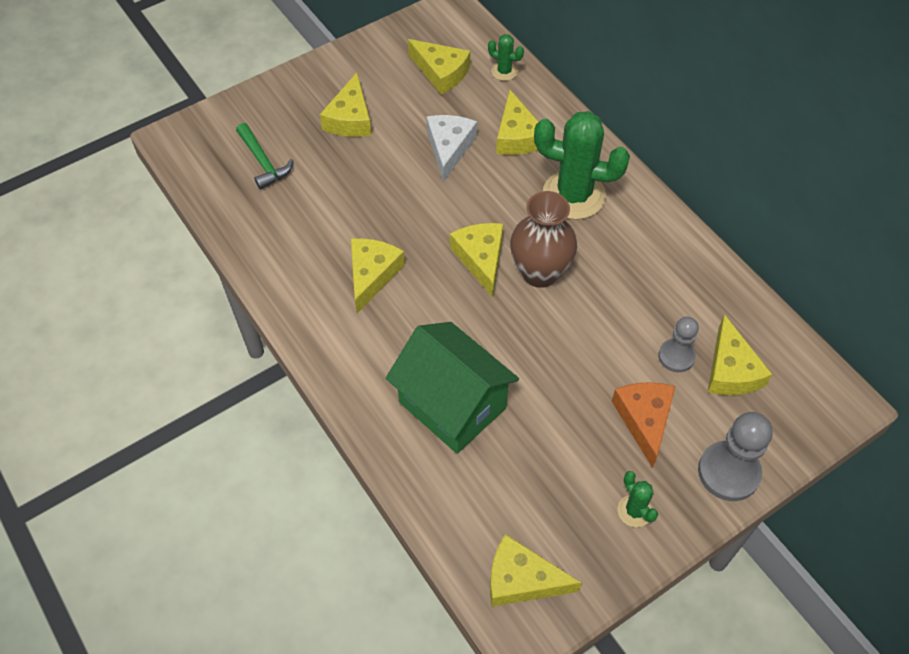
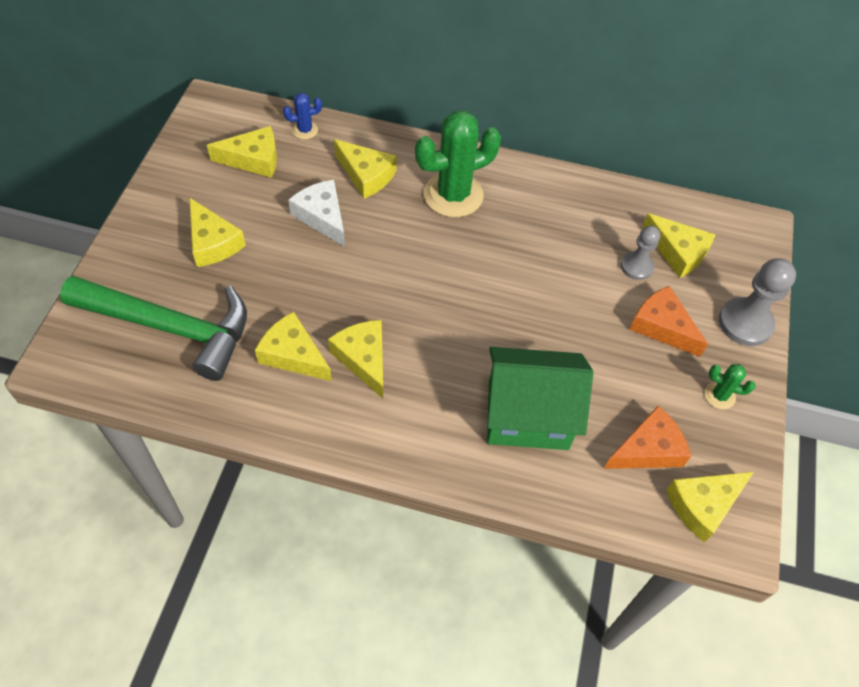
camera: 45 degrees left, 0 degrees up
green hammer [236,123,293,190] -> green hammer [60,276,247,381], size x2.08
yellow cheese [450,223,503,297] -> yellow cheese moved to [255,312,332,381]
green cactus [488,34,524,81] -> blue cactus [283,93,322,139]
brown vase [510,191,577,288] -> none
none -> orange cheese [604,406,691,469]

